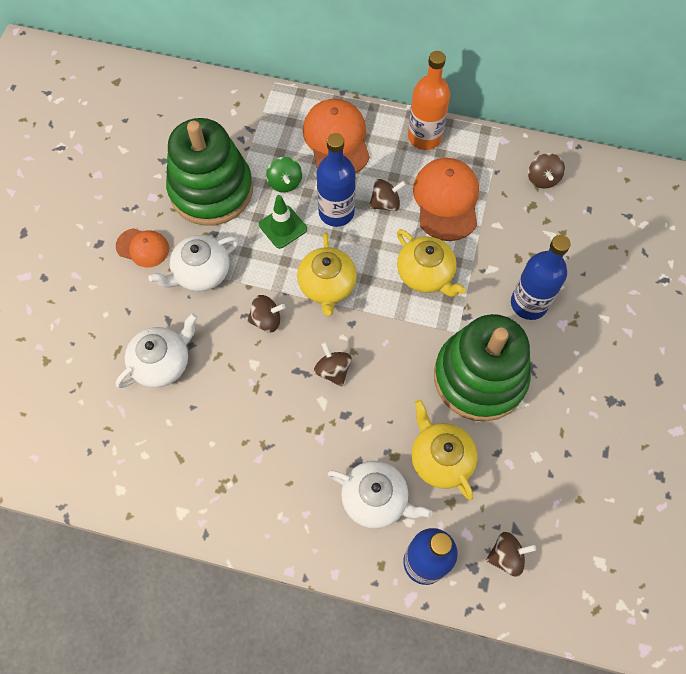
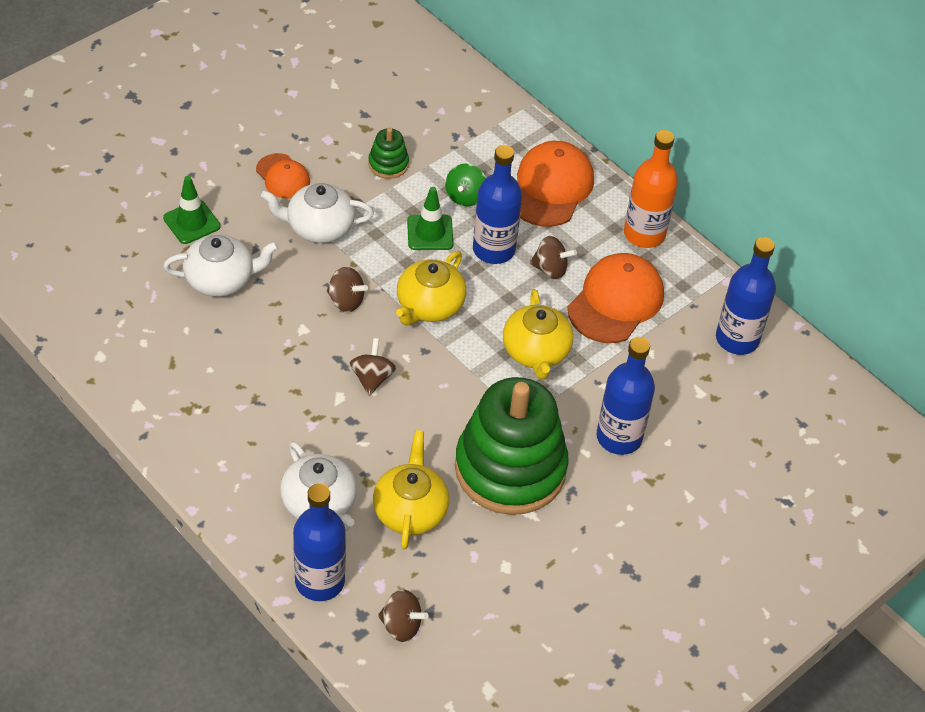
camera: 30 degrees right, 15 degrees down
green stacking toy [166,118,253,226] -> green stacking toy [368,128,409,179], size x0.41
brown spinning top [528,153,565,189] -> blue bottle [716,237,776,355]
none -> green traffic cone [163,176,221,244]

